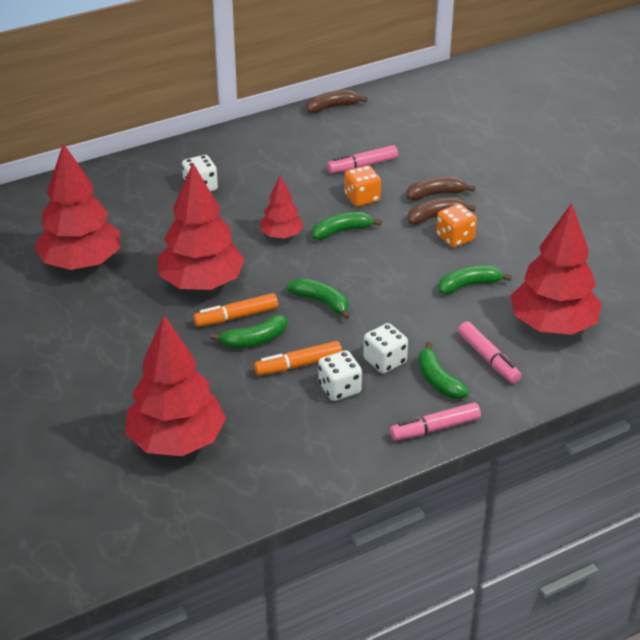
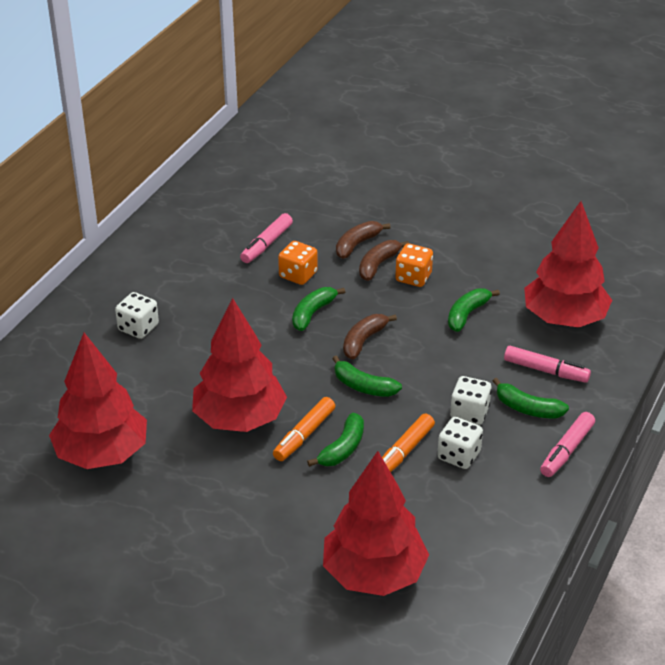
camera: 35 degrees left, 0 degrees up
red tree [260,175,304,239] -> none
green banana [287,278,349,319] -> green banana turned 150 degrees counterclockwise [332,355,402,397]
brown banana [306,90,368,113] -> brown banana moved to [343,314,397,360]

